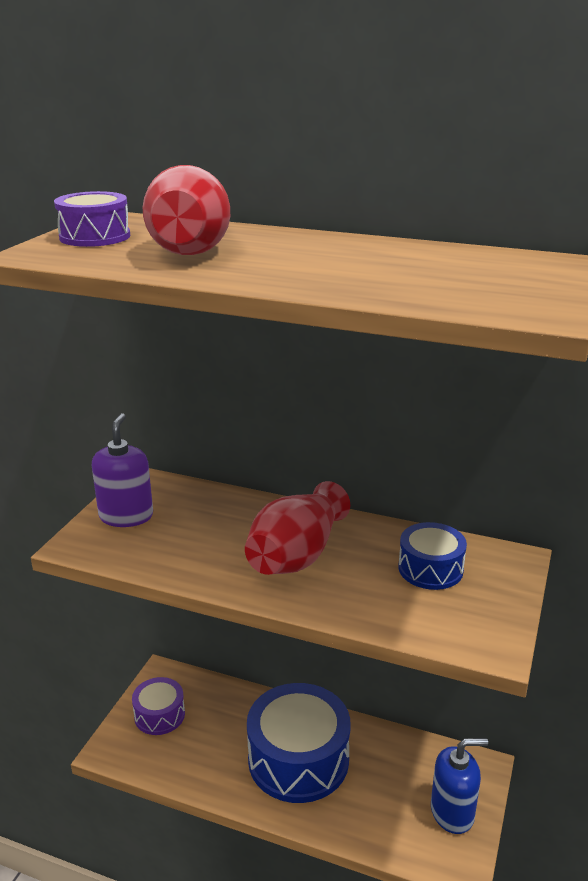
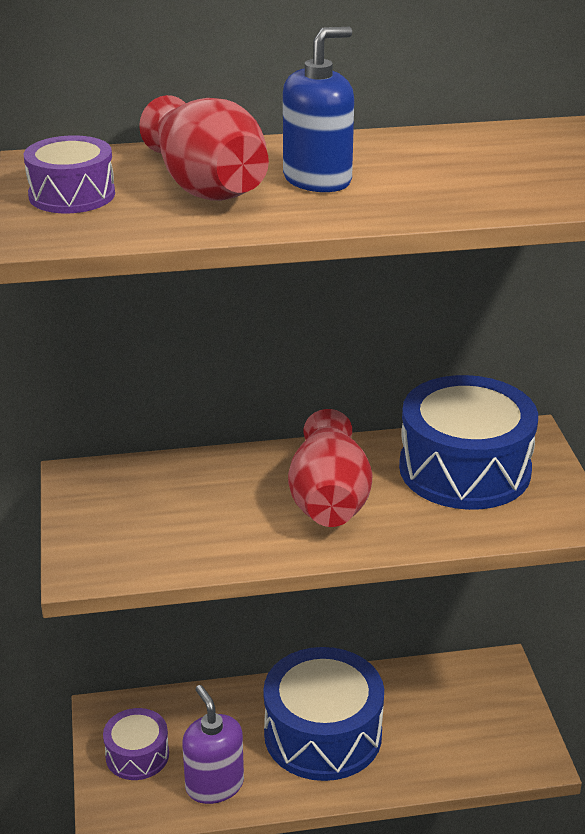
camera: 30 degrees left, 5 degrees up
purple soap dispenser [92,413,153,527] -> purple soap dispenser moved to [182,685,244,804]
blue drum [398,522,467,590] -> blue drum [399,375,538,510], size x1.89
blue soap dispenser [431,738,488,834] -> blue soap dispenser moved to [283,26,354,192]

